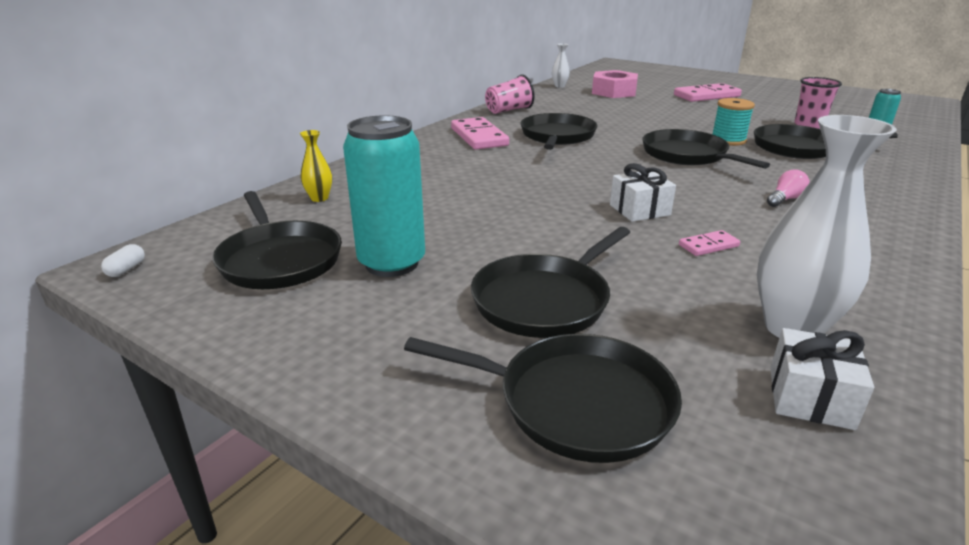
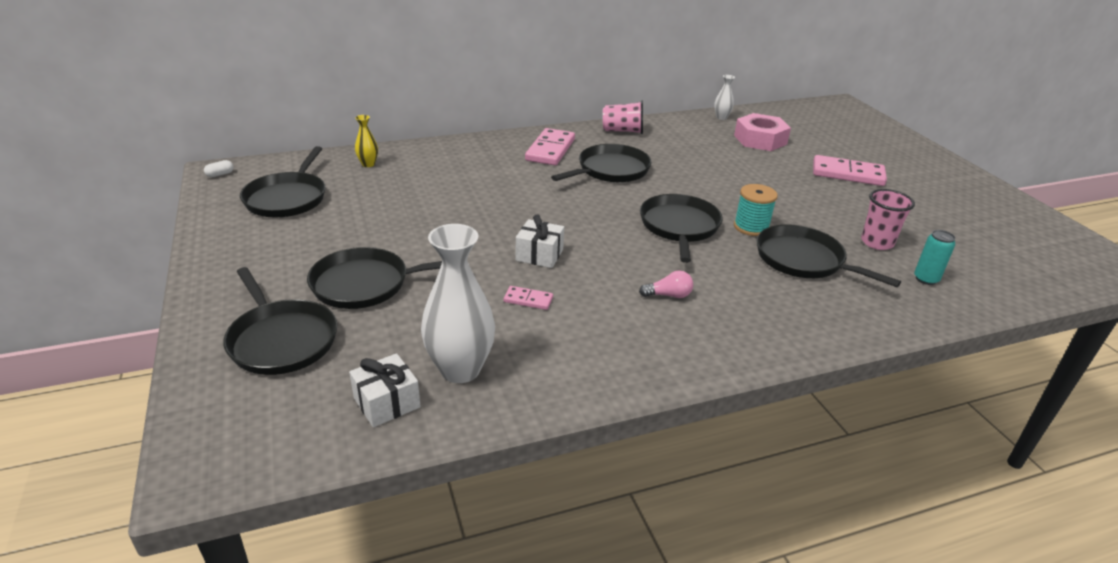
camera: 35 degrees right, 5 degrees up
turquoise can [343,115,425,277] -> none

